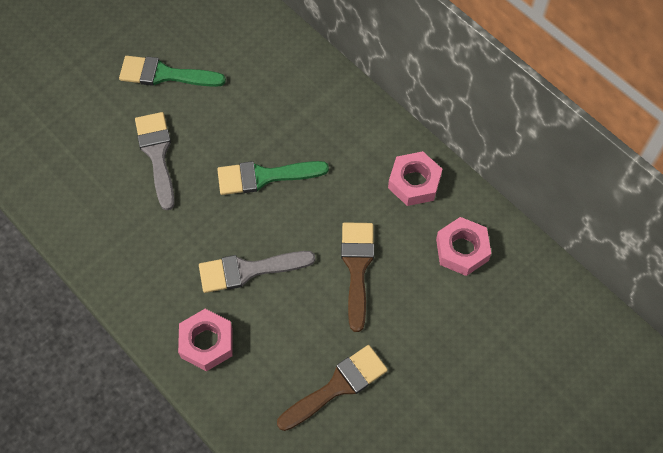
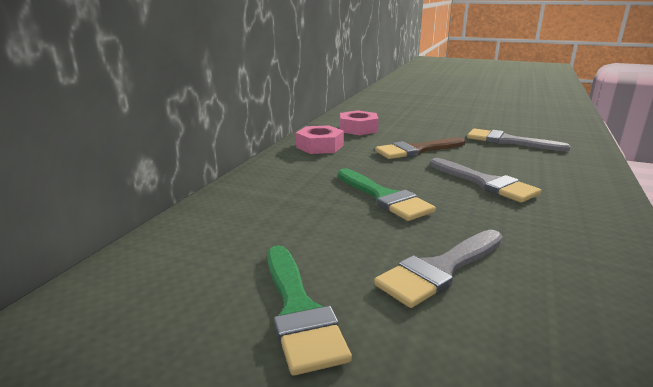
camera: 115 degrees left, 40 degrees down
pink nut [178,309,233,371] -> none
brown brush [277,345,388,431] -> grey brush [467,128,571,152]

